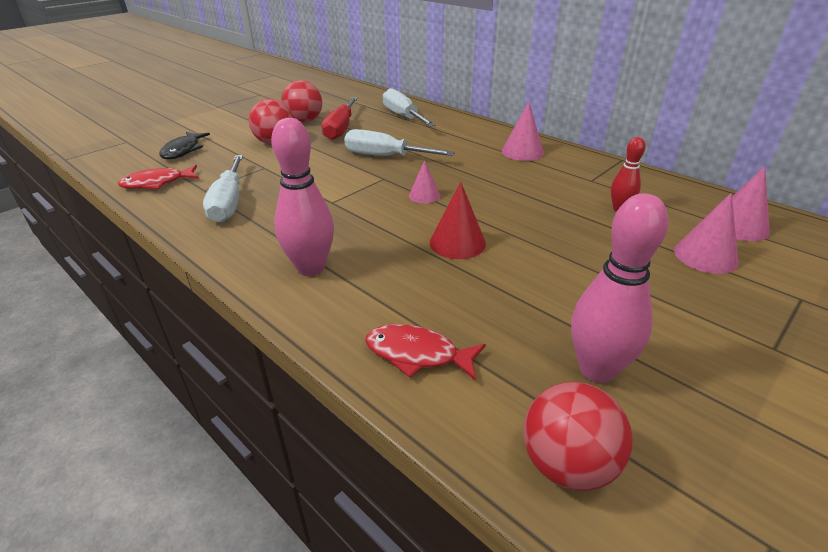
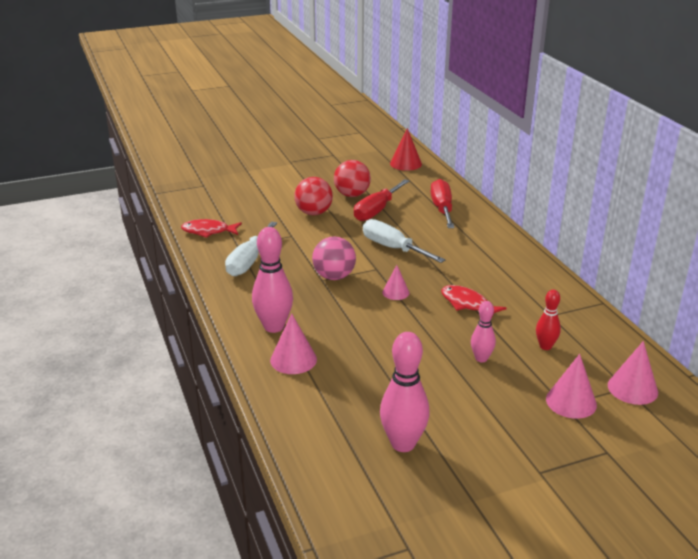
camera: 25 degrees right, 5 degrees down
black fish [160,132,210,159] -> none
red fish [365,324,486,381] -> red fish moved to [441,285,506,319]
white screwdriver [383,88,436,127] -> red screwdriver [431,179,454,228]
red cone [430,182,486,259] -> red cone moved to [390,128,422,171]
pink cone [502,102,544,161] -> pink cone moved to [270,313,317,374]
red ball [523,382,633,491] -> none
none -> pink ball [312,236,356,280]
none -> pink bowling pin [471,301,496,363]

